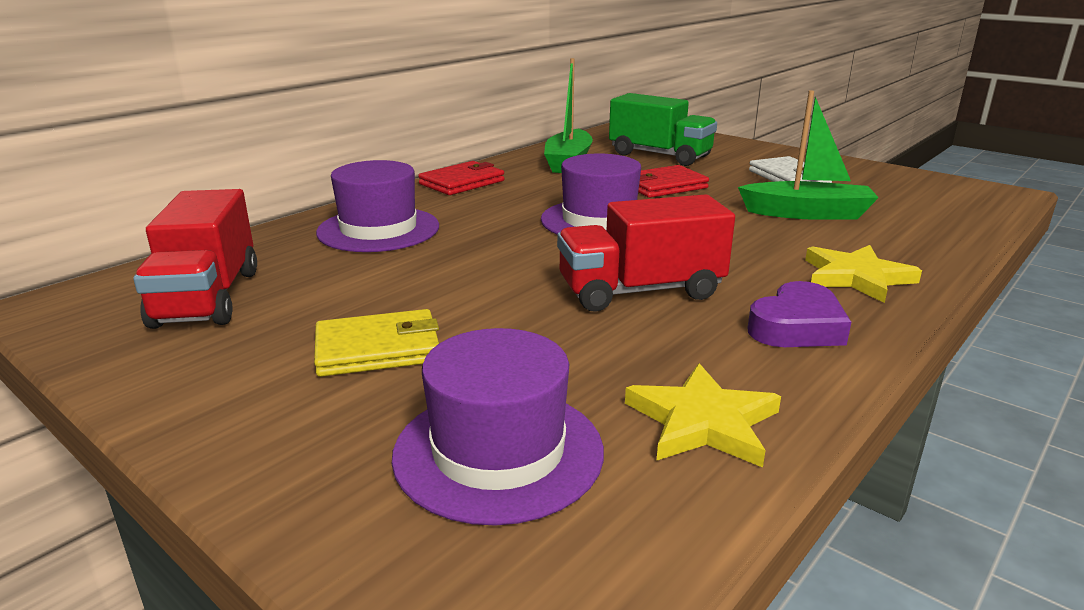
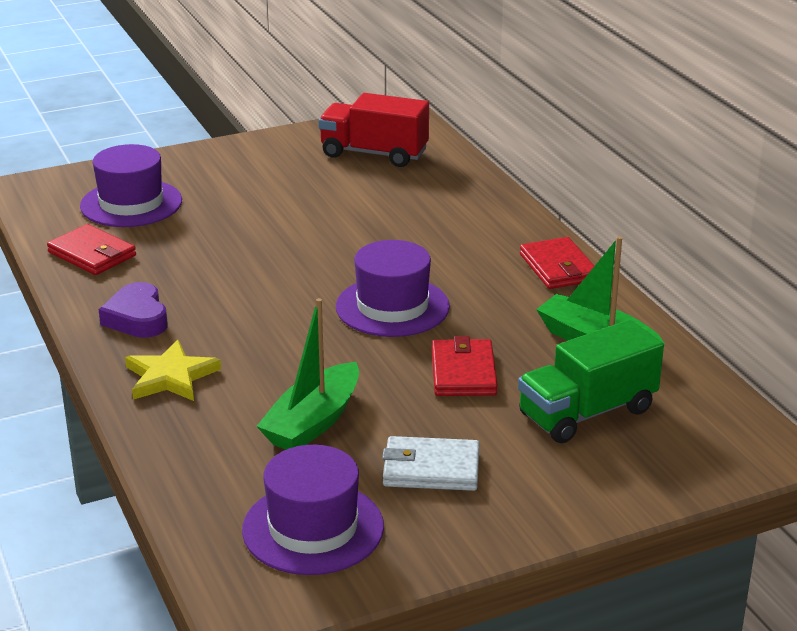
camera: 115 degrees right, 5 degrees up
yellow wallet [314,309,439,377] -> none
purple hat [316,160,439,252] -> purple hat moved to [242,445,384,575]
red truck [557,194,735,312] -> none
yellow star [625,363,781,468] -> red wallet [47,224,136,275]

